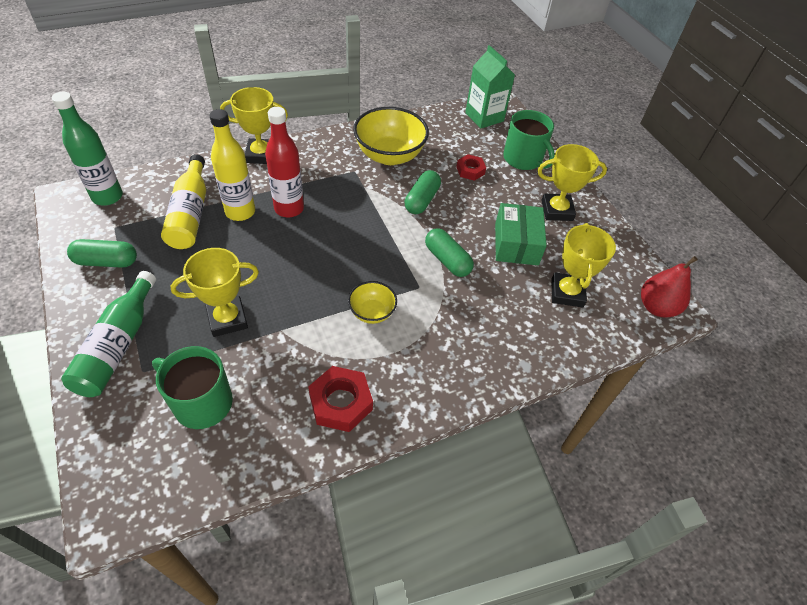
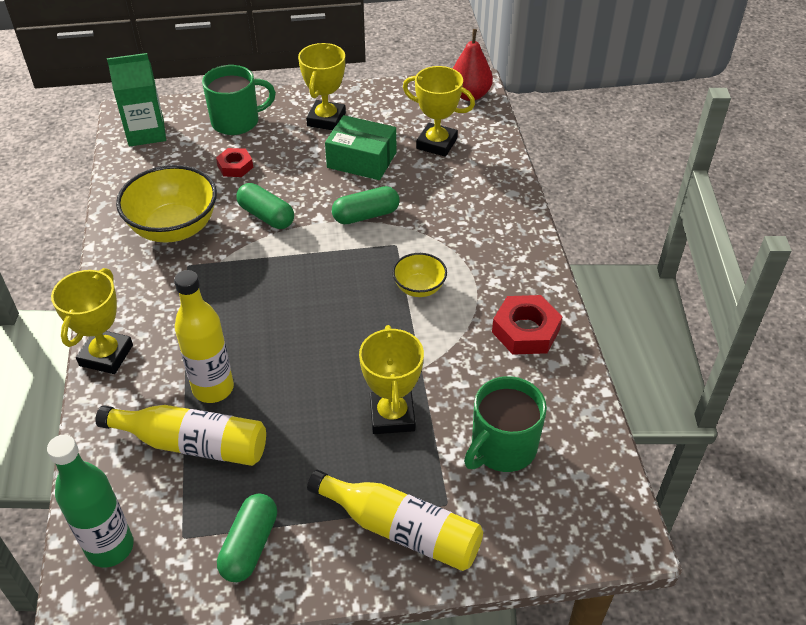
camera: 70 degrees left, 5 degrees down
green bottle [61,271,156,397] -> yellow bottle [307,470,483,571]
red bottle [265,107,304,217] -> none

